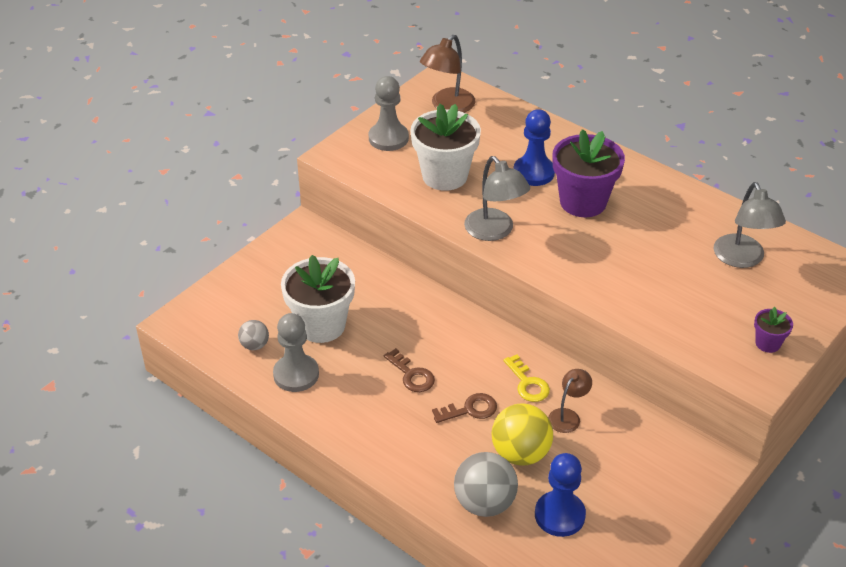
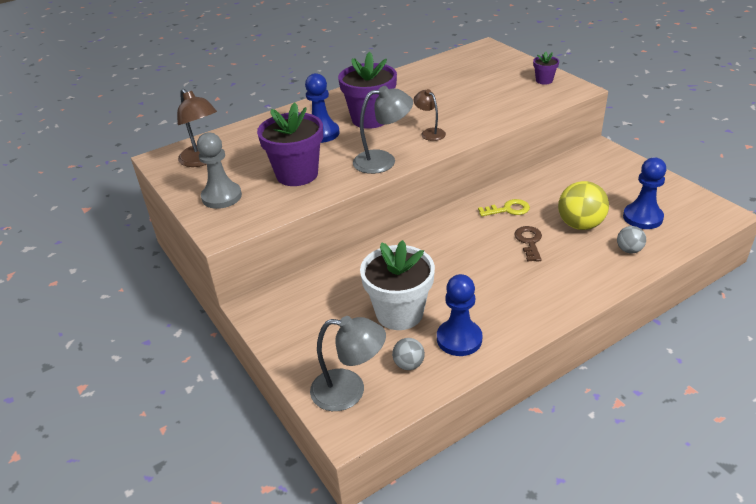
camera: 70 degrees left, 5 degrees down
grey pawn [273,313,319,392] -> blue pawn [437,274,482,356]
brown key [384,348,435,392] -> none
white flower pot [410,104,481,191] -> purple flower pot [257,102,323,186]
grey ball [454,452,518,517] -> grey ball [617,226,646,253], size x0.54
brown lamp [548,369,592,433] -> brown lamp moved to [414,89,446,141]
grey lamp [713,182,786,268] -> grey lamp moved to [310,316,386,411]

